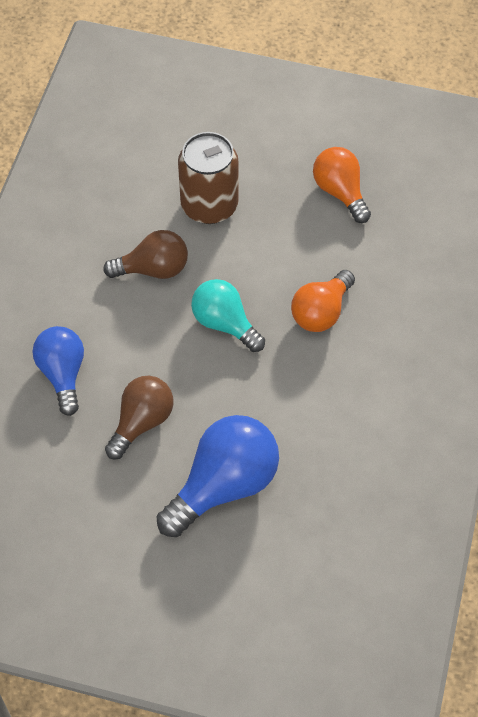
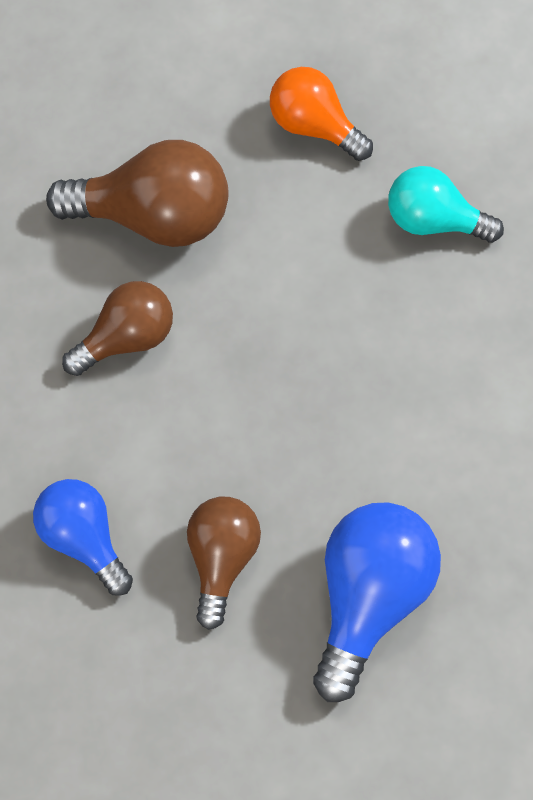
camera: 25 degrees left, 10 degrees up
brown can [178,132,239,224] -> brown light bulb [46,140,229,247]
turquoise light bulb [191,279,265,352] -> turquoise light bulb moved to [388,166,504,243]
orange light bulb [291,270,355,332] -> none

